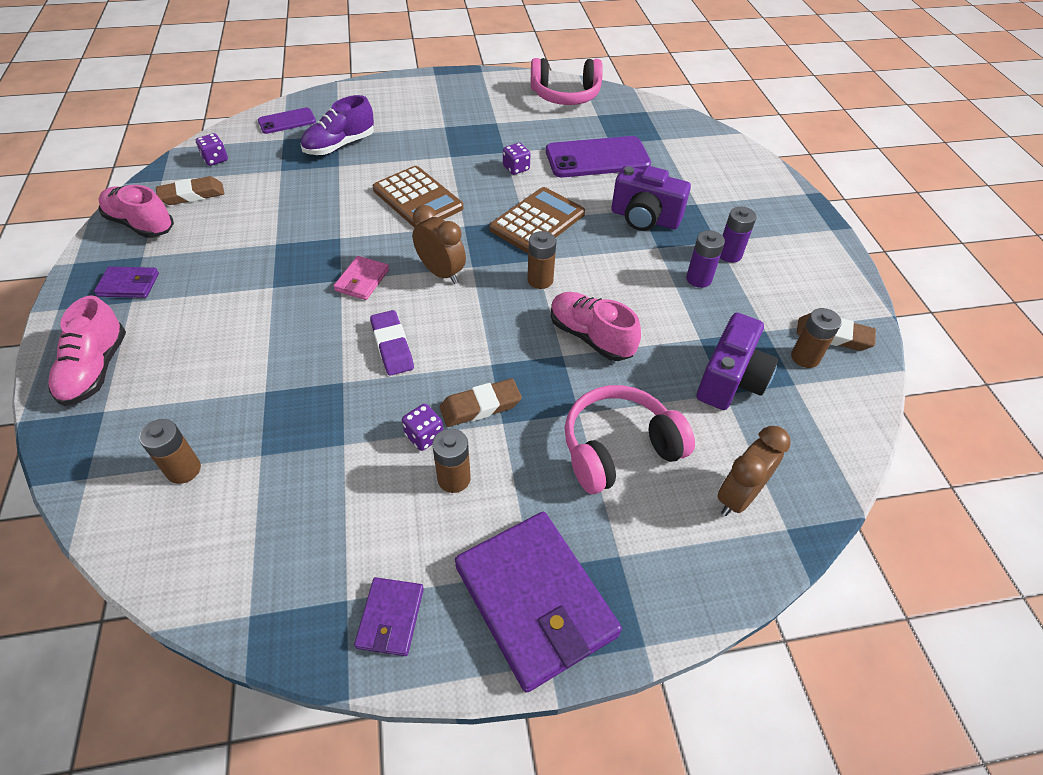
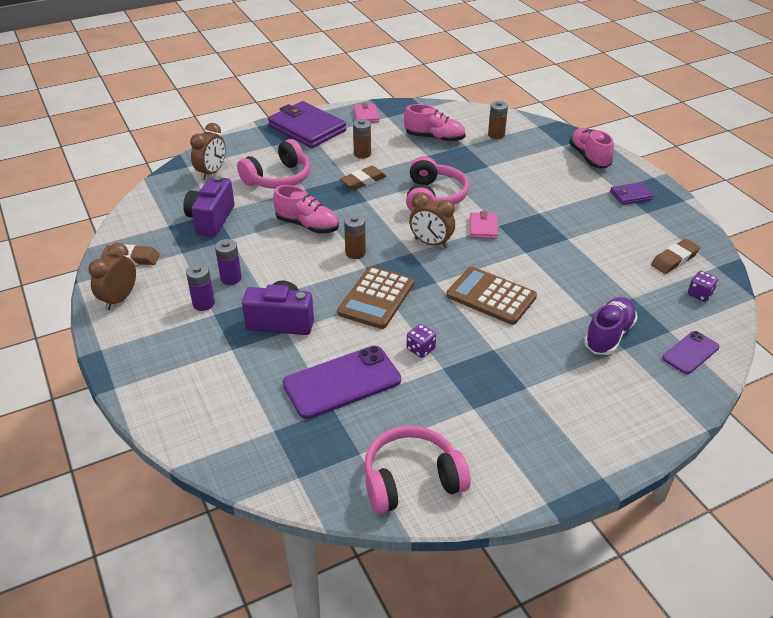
camera: 165 degrees right, 10 degrees down
pink shoe [99,185,174,238] -> pink shoe moved to [404,104,466,142]
purple wallet [354,577,424,656] -> pink wallet [354,103,379,123]
purple eraser [370,310,414,376] -> pink headphones [406,156,469,212]
purple dice [402,404,443,451] -> none
brown battery [791,308,842,368] -> none
none -> brown clock [88,243,136,310]

